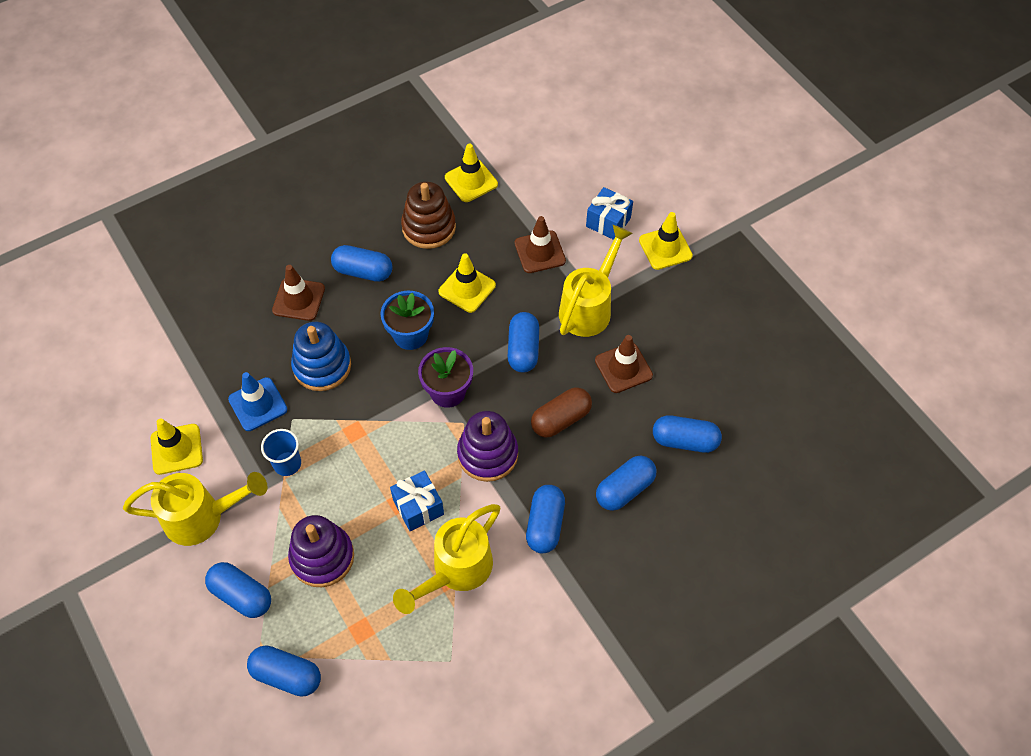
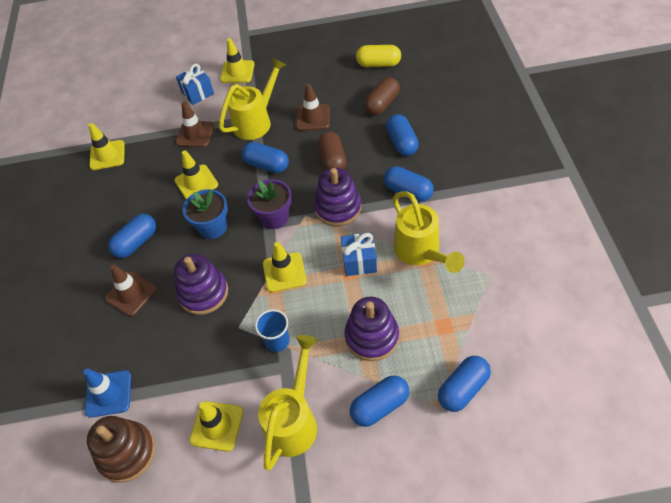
camera: 60 degrees left, 5 degrees down
blue traffic cone [228,372,287,431] -> blue traffic cone moved to [84,369,131,418]
blue stacking toy [291,322,351,391] -> purple stacking toy [174,253,228,315]
brown stacking toy [401,182,456,249] -> brown stacking toy moved to [87,416,155,483]
yellow watering can [559,225,633,337] -> yellow watering can turned 75 degrees clockwise [219,58,287,140]
blue capsule [653,415,722,453] -> brown capsule [364,77,400,115]
none -> yellow traffic cone [263,242,307,292]
none -> yellow capsule [356,45,401,67]

